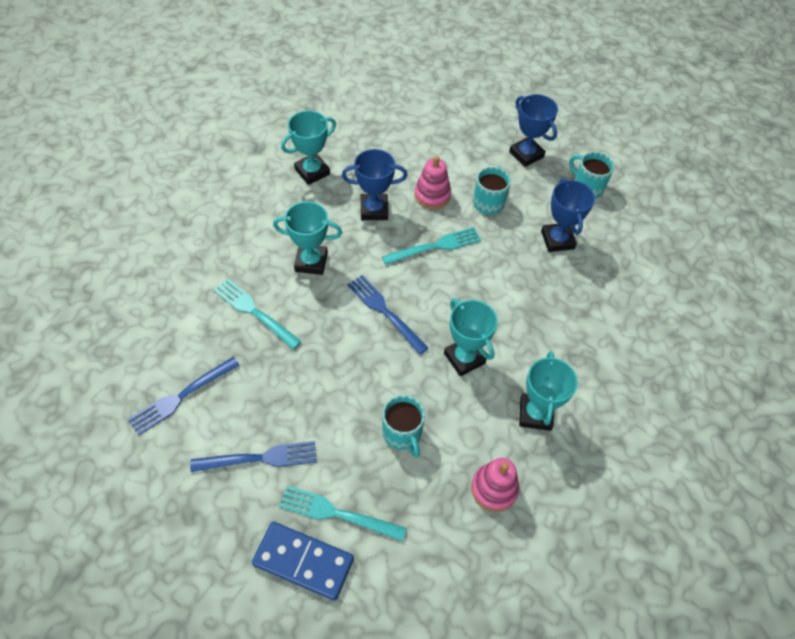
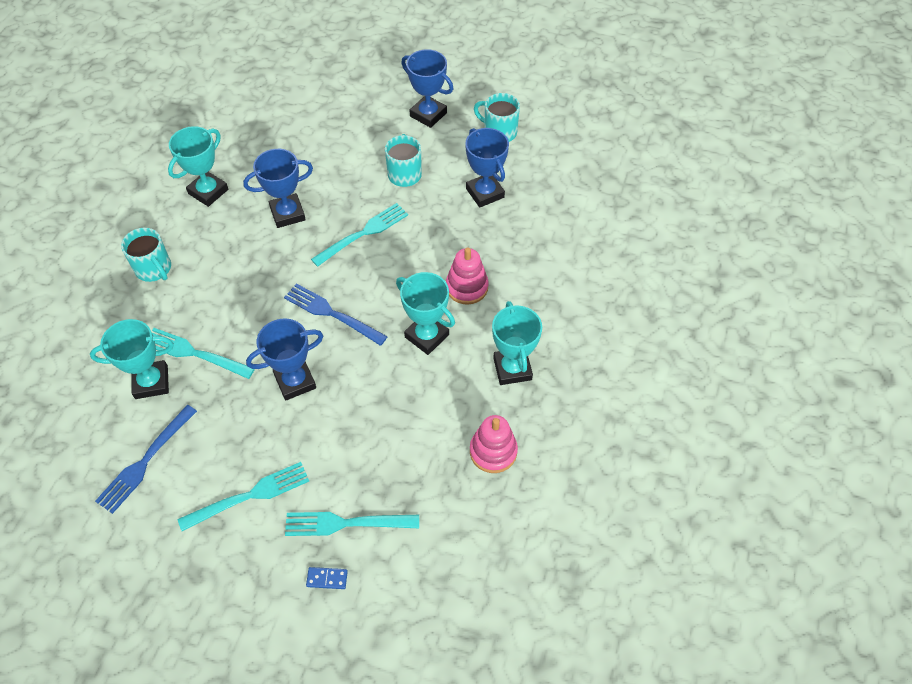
camera: 15 degrees left, 0 degrees up
blue fork [190,441,317,472] -> turquoise fork [178,462,309,531]
blue domino [252,522,354,600] -> blue domino [306,567,348,589], size x0.41
turquoise trophy [273,201,342,275] -> turquoise trophy moved to [90,319,174,399]
turquoise mug [382,395,425,458] -> turquoise mug moved to [121,228,171,282]
pink stacking toy [414,156,451,209] -> pink stacking toy moved to [446,247,489,305]
none -> blue trophy [246,318,323,401]

